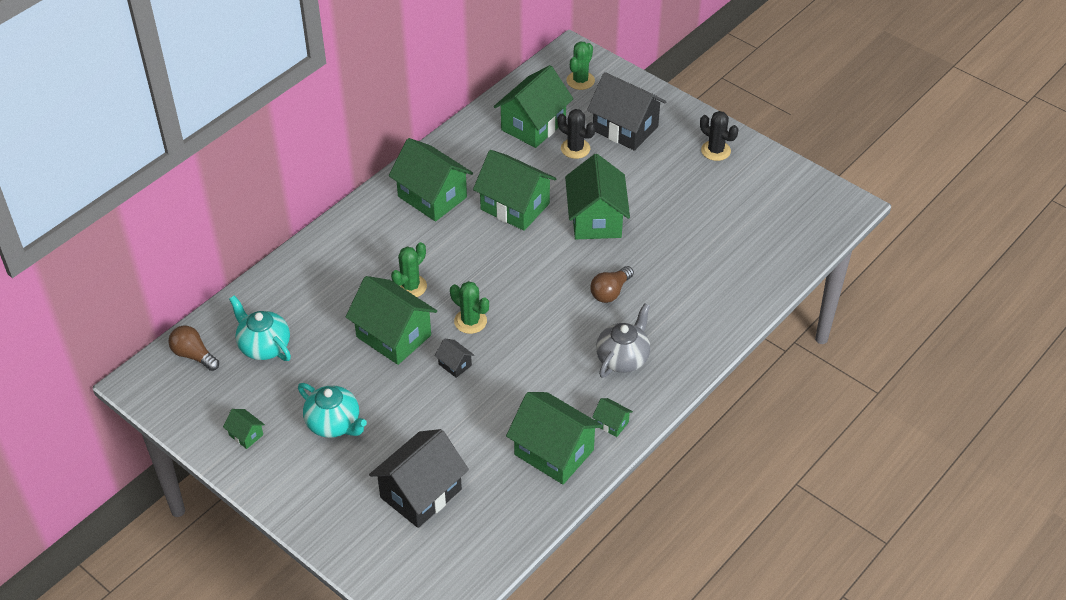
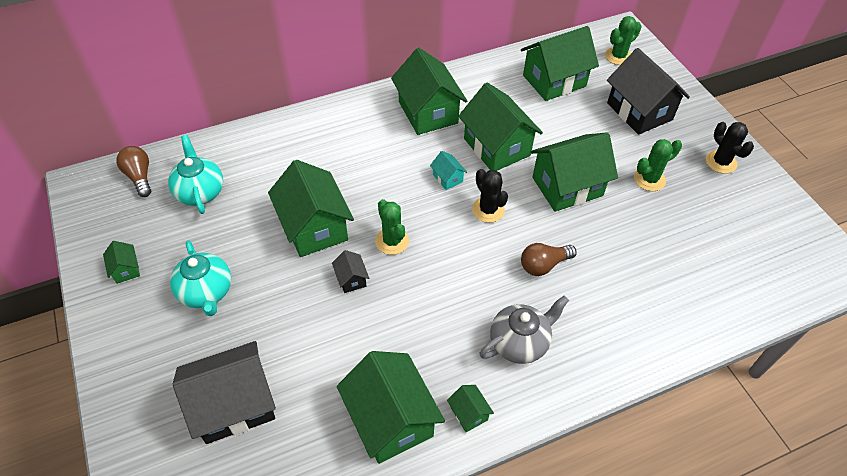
camera: 25 degrees right, 5 degrees up
green cactus [391,242,427,297] -> green cactus moved to [634,139,682,191]
black cactus [558,109,595,159] -> black cactus moved to [472,169,508,223]
green house [565,154,630,239] -> green house turned 45 degrees clockwise [530,132,618,212]
none -> turquoise house [430,151,467,190]

